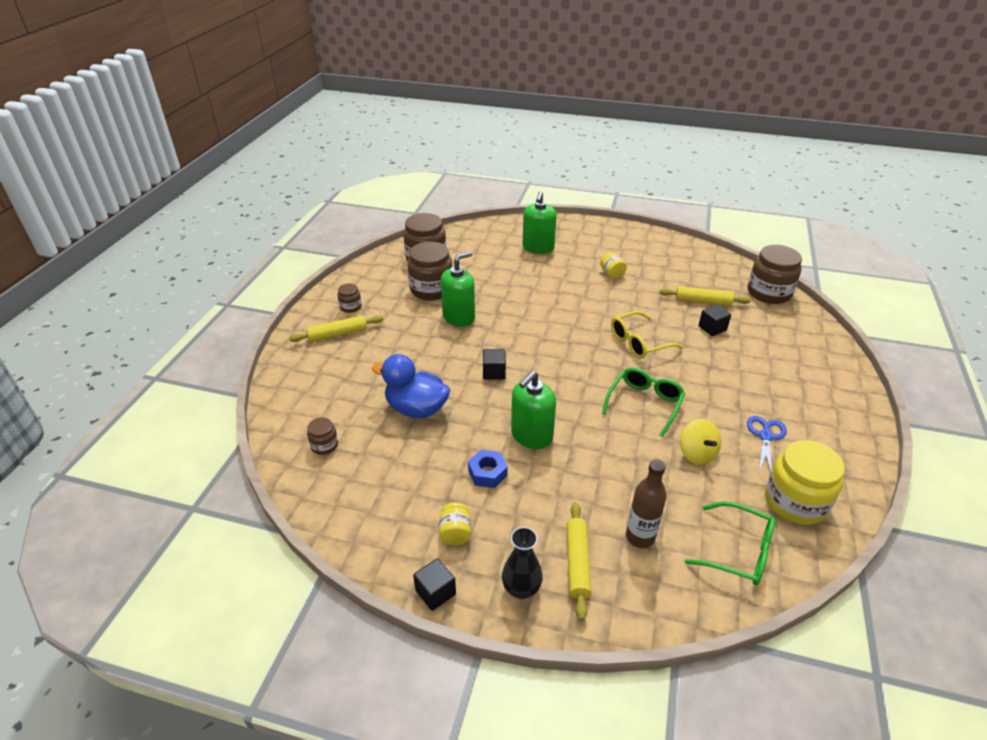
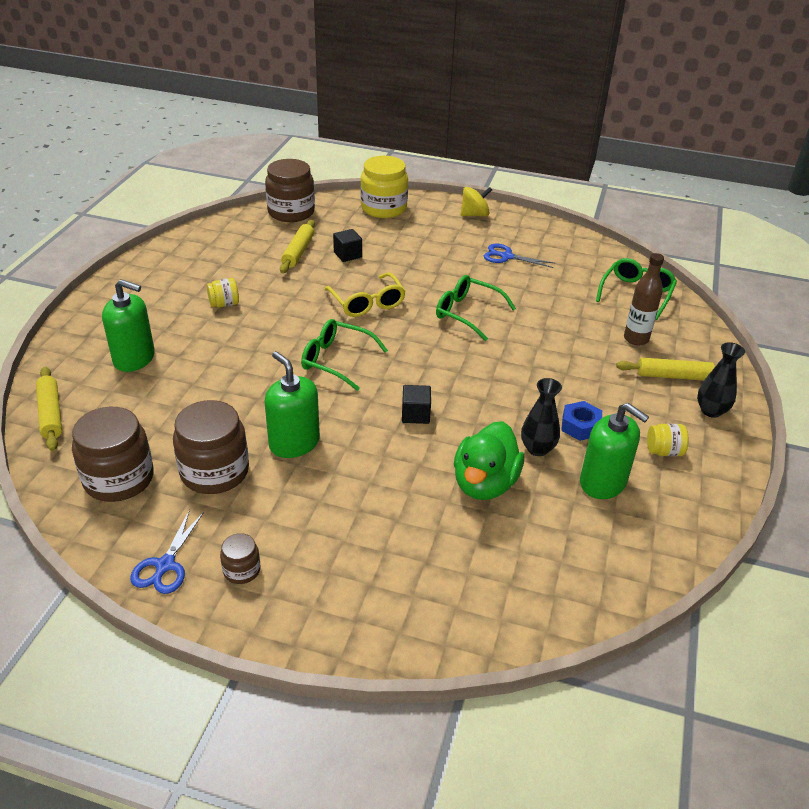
camera: 90 degrees left, 0 degrees up
yellow rolling pin [289,315,383,342] -> yellow rolling pin moved to [36,367,62,451]
brown jar [307,417,338,455] -> none
blue duck [372,354,450,418] -> green duck [454,421,524,500]
black cube [413,558,456,611] -> none
green soap dispenser [511,371,556,449] -> green soap dispenser moved to [580,403,649,499]
yellow spinning top [680,419,721,465] -> yellow spinning top moved to [461,187,492,217]
yellow jar [765,440,845,525] -> yellow jar moved to [360,156,408,218]
none -> blue scissors [130,509,204,594]
none -> green glasses [301,319,388,391]
none -> black vase [521,378,562,456]

